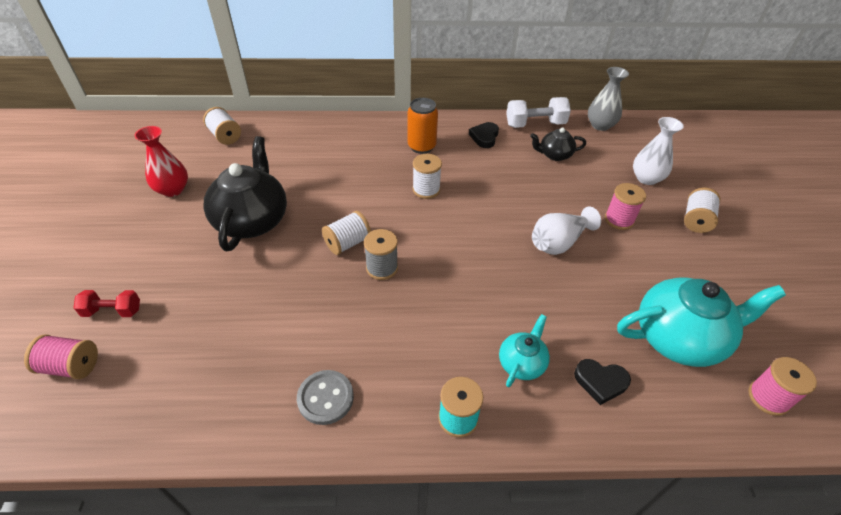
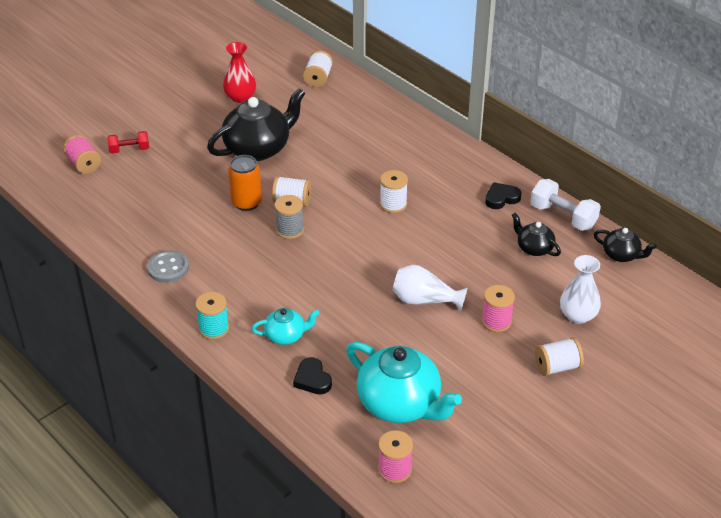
camera: 50 degrees right, 5 degrees down
red dumbbell [73,290,140,317] -> red dumbbell turned 60 degrees counterclockwise [107,131,149,154]
orange can [408,98,438,154] -> orange can moved to [228,155,262,211]
grey vase [588,67,629,131] -> black teapot [594,228,657,262]

